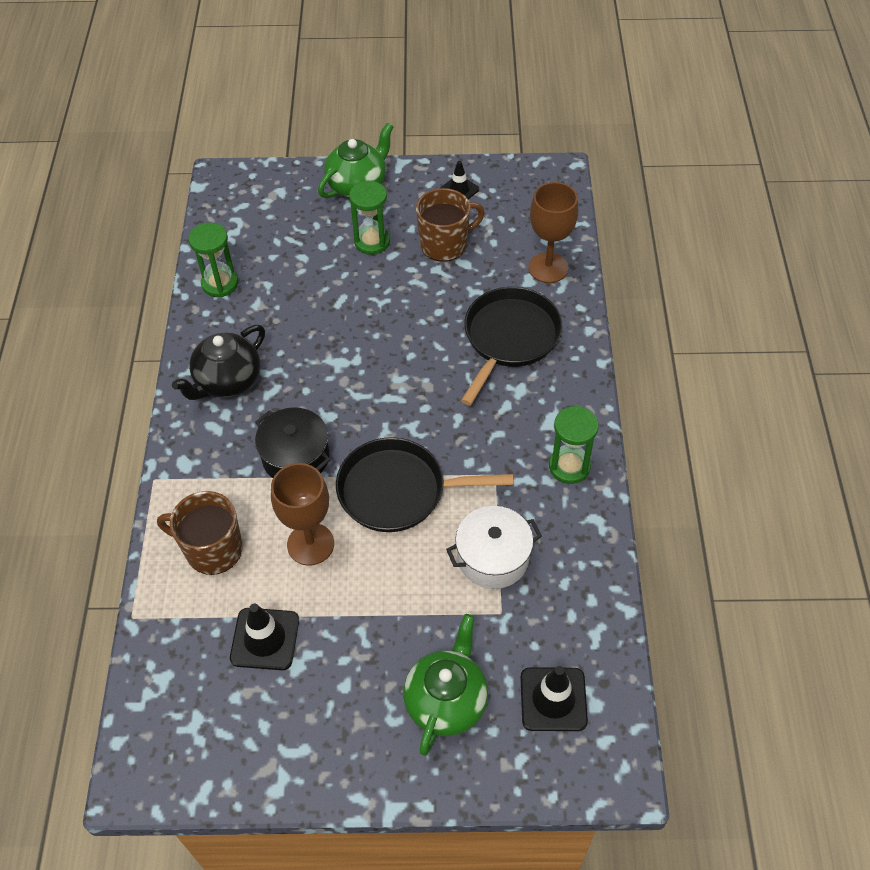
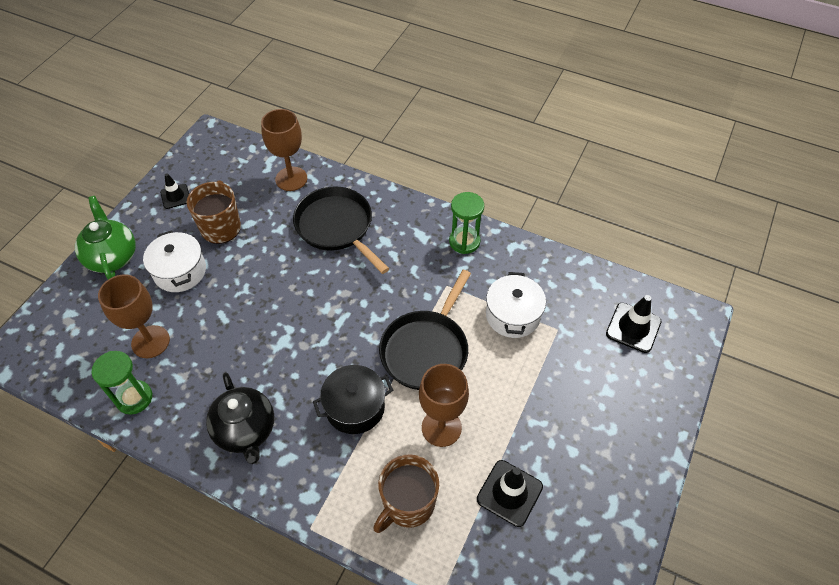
camera: 65 degrees left, 0 degrees up
green hourglass [349,180,390,255] -> white pot [143,230,206,292]
green teapot [403,614,488,756] -> none
none -> brown goblet [98,274,170,358]

